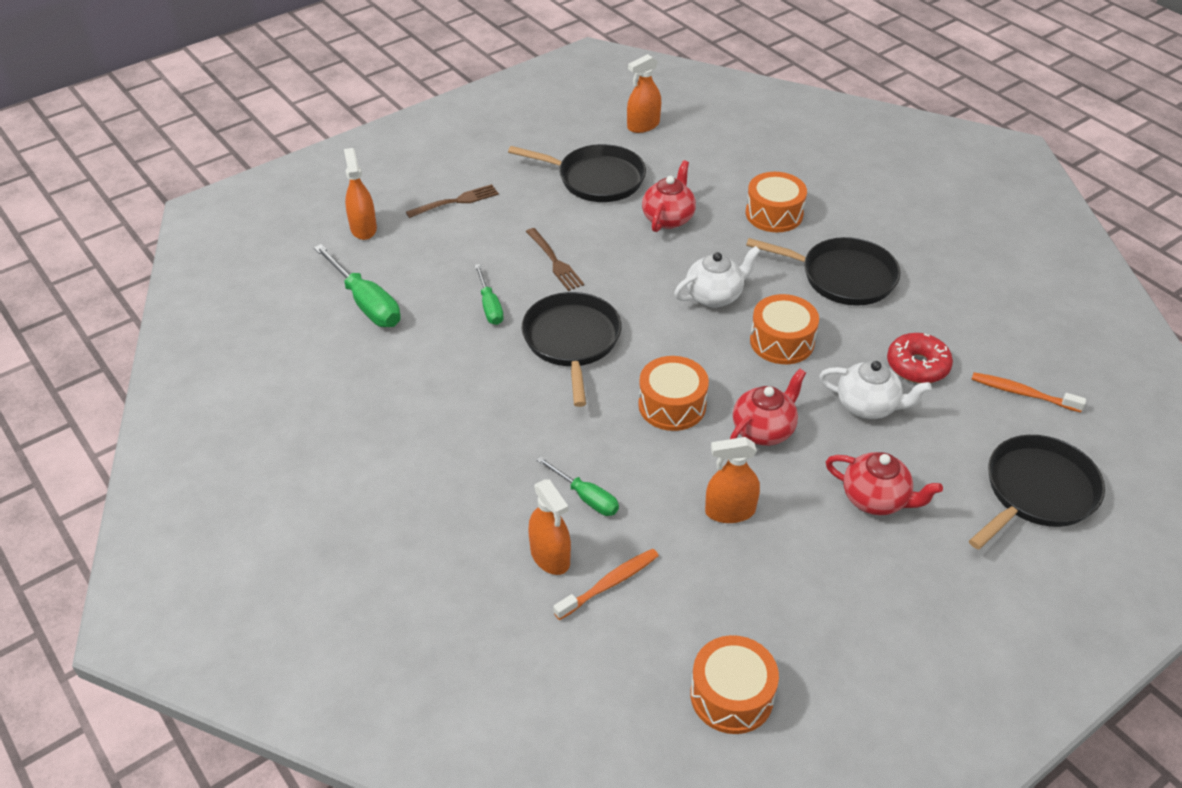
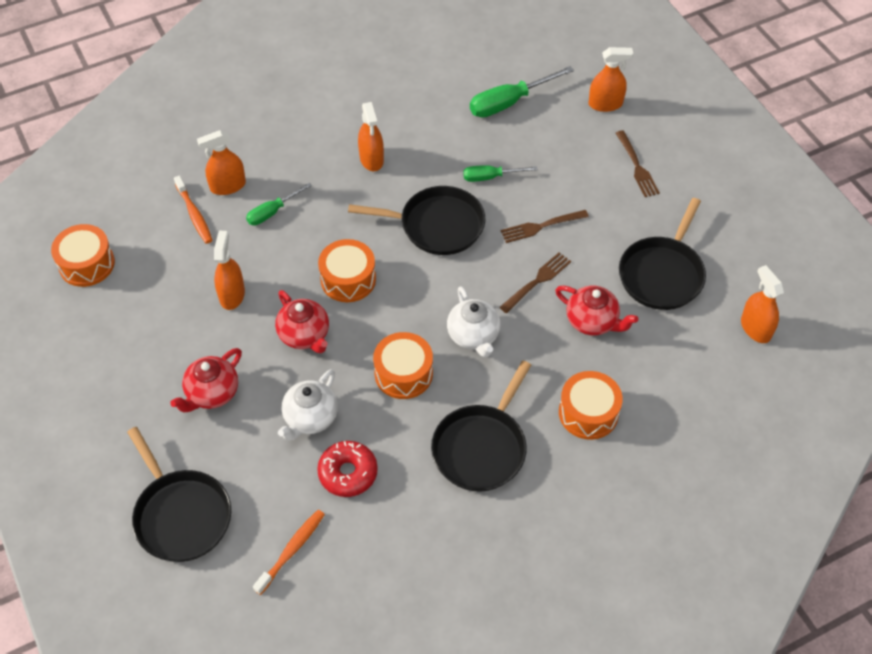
camera: 100 degrees right, 10 degrees up
none -> orange spray bottle [358,102,384,171]
none -> brown fork [499,253,571,313]

